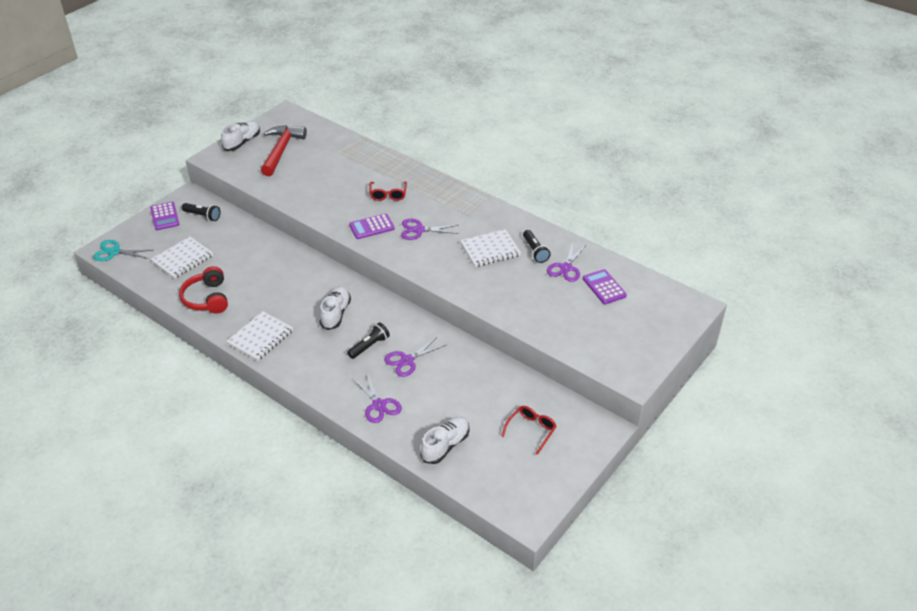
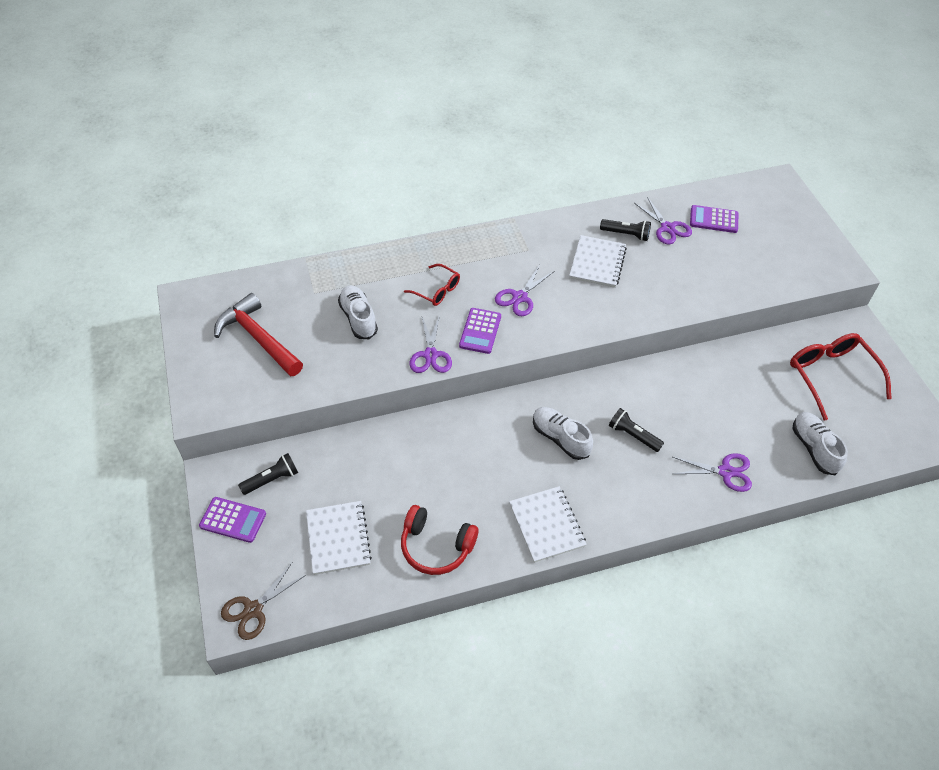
camera: 55 degrees left, 10 degrees up
turquoise scissors [93,240,152,261] -> brown scissors [221,563,306,640]
white shoe [221,121,260,151] -> white shoe moved to [338,285,378,339]
black flashlight [347,323,390,359] -> black flashlight turned 45 degrees counterclockwise [609,408,664,452]
purple scissors [384,336,446,377] -> purple scissors moved to [410,315,452,373]
red glasses [501,406,557,455] -> red glasses [790,333,892,421], size x1.75

